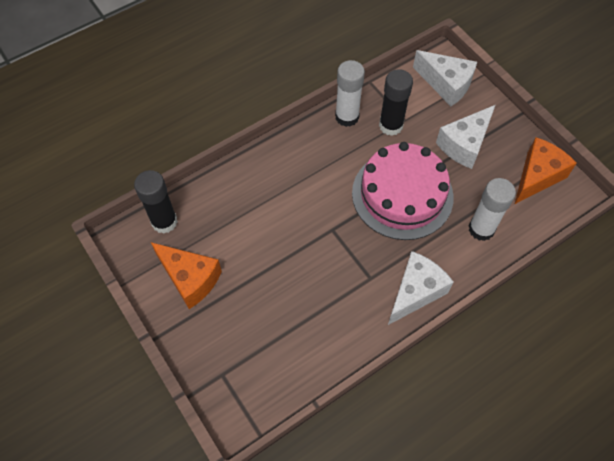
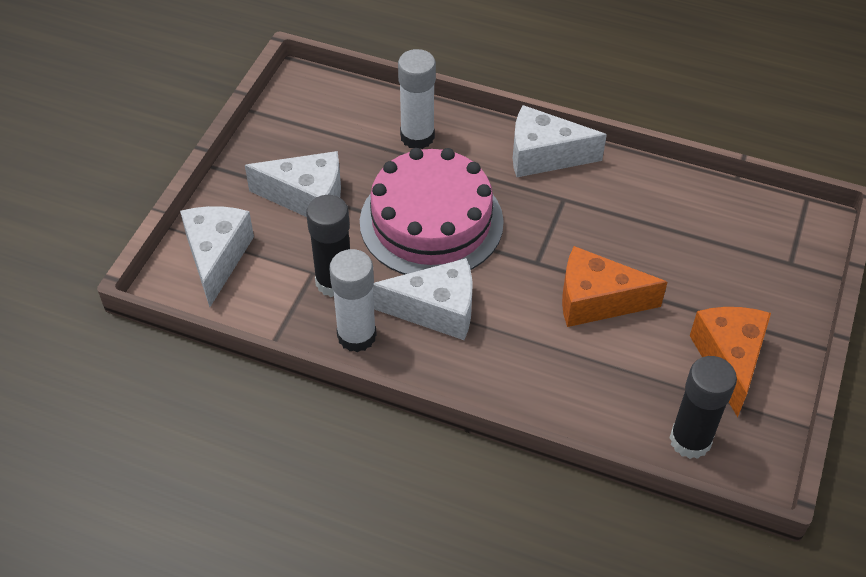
camera: 125 degrees left, 10 degrees down
orange cheese [515,137,577,204] -> orange cheese moved to [562,246,667,327]
none -> white cheese [373,258,472,340]

